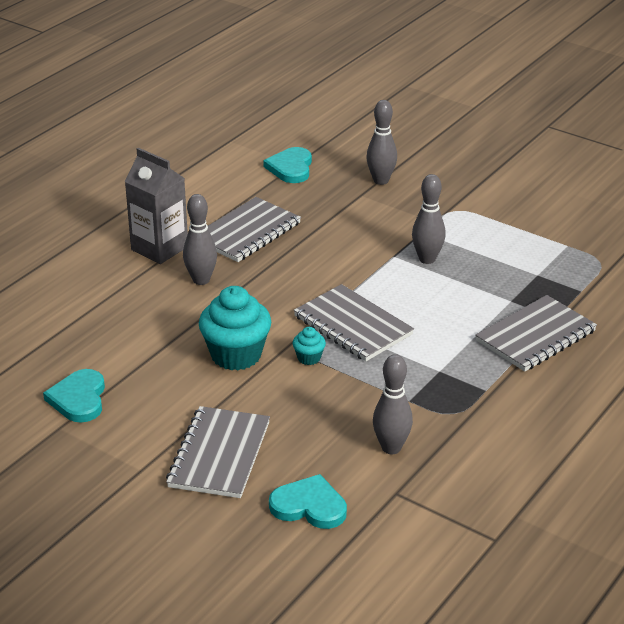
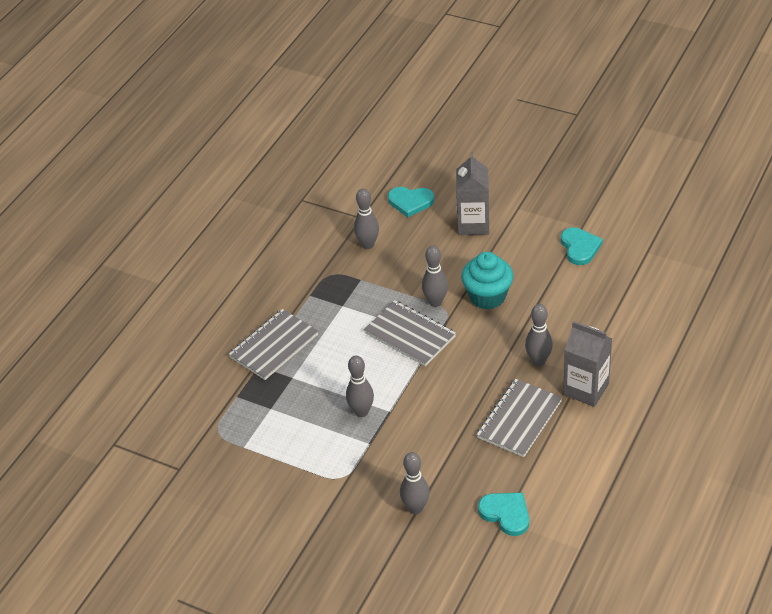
camera: 175 degrees right, 10 degrees up
grey notebook [166,406,270,498] -> grey carton [456,152,489,235]
turquoise heart [264,147,312,183] -> turquoise heart turned 45 degrees counterclockwise [478,493,529,536]
turquoise cupcake [293,327,326,365] -> grey bowling pin [422,246,448,307]

